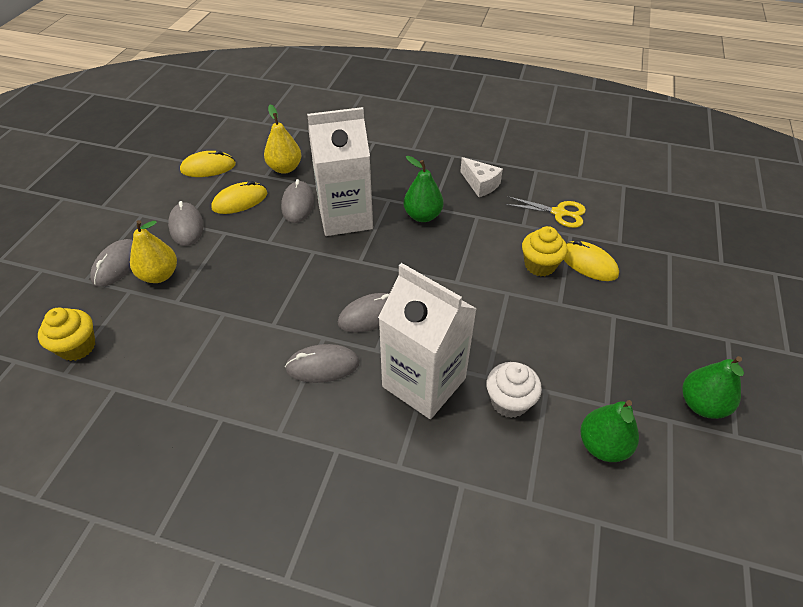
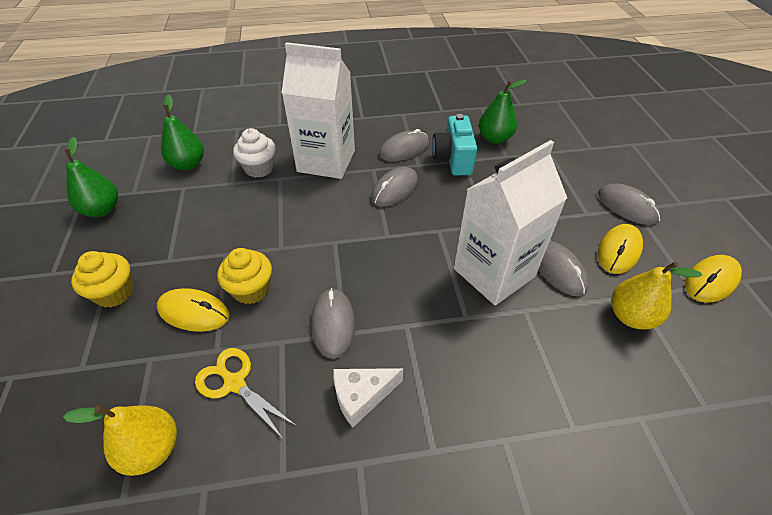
camera: 155 degrees right, 0 degrees up
yellow cupcake [38,307,95,361] -> yellow cupcake moved to [71,251,134,308]
grey mouse [90,239,133,287] -> grey mouse moved to [311,288,355,359]
yellow pear [130,220,177,283] -> yellow pear moved to [63,405,177,476]
green pear [404,156,444,222] -> green pear moved to [479,80,527,144]
white cheese [460,157,503,197] -> white cheese turned 45 degrees counterclockwise [333,368,403,427]
yellow scissors [504,196,586,228] -> yellow scissors turned 45 degrees clockwise [195,348,297,439]
none -> turquoise camera [432,114,477,176]

